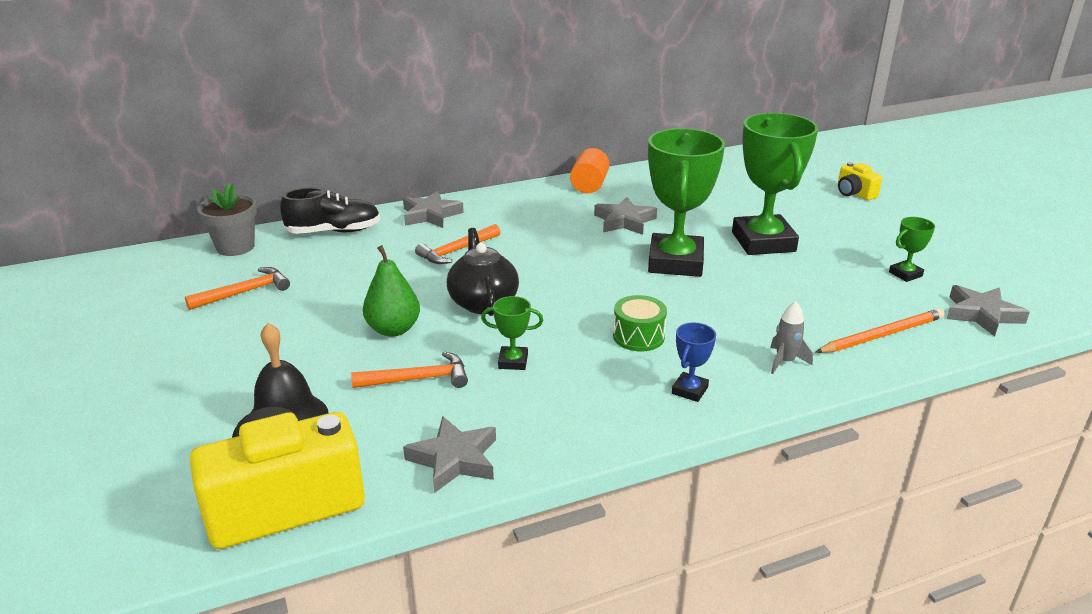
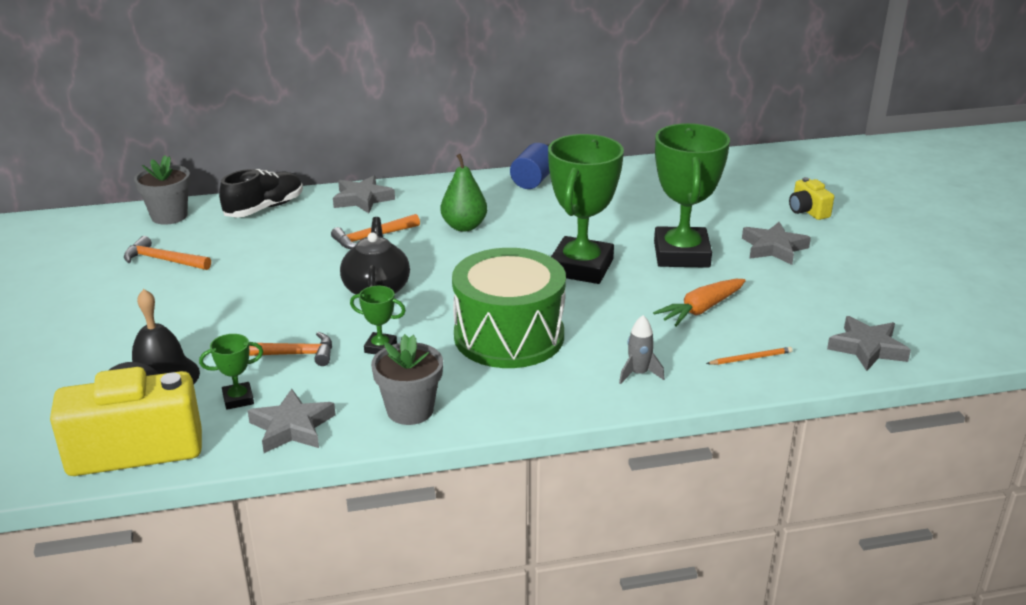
camera: 10 degrees right, 0 degrees up
orange hammer [185,267,290,310] -> orange hammer turned 135 degrees counterclockwise [124,236,211,270]
black shoe [280,188,380,234] -> black shoe turned 45 degrees counterclockwise [219,169,303,218]
green pear [363,245,420,337] -> green pear moved to [440,154,487,232]
orange cylinder [570,148,610,193] -> blue cylinder [510,143,550,189]
grey star [594,197,657,235] -> grey star moved to [742,222,811,265]
green drum [613,295,667,351] -> green drum [452,248,566,368], size x2.20
blue trophy [672,322,716,402] -> none
orange pencil [816,309,945,353] -> orange pencil [706,347,793,365], size x0.57
green trophy [889,217,935,282] -> green trophy moved to [199,334,263,410]
none -> grey flower pot [371,334,443,425]
none -> orange carrot [653,279,746,327]

